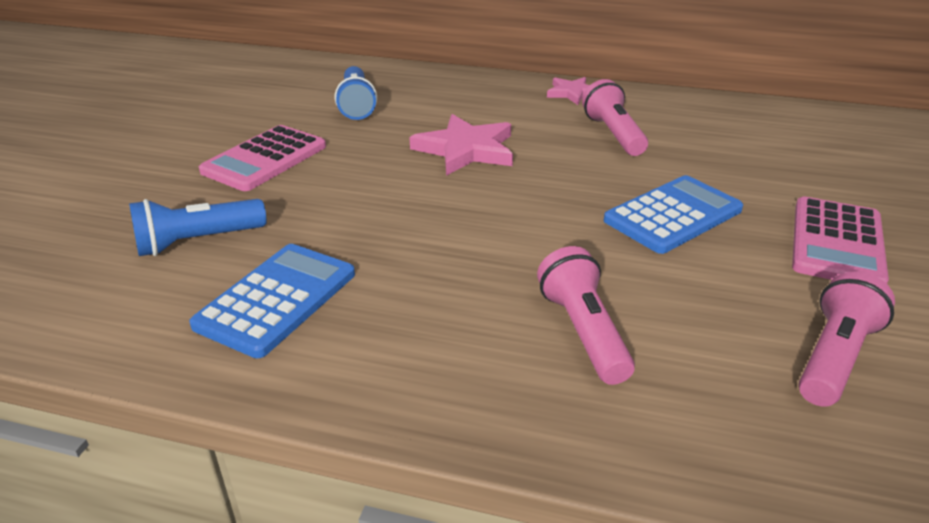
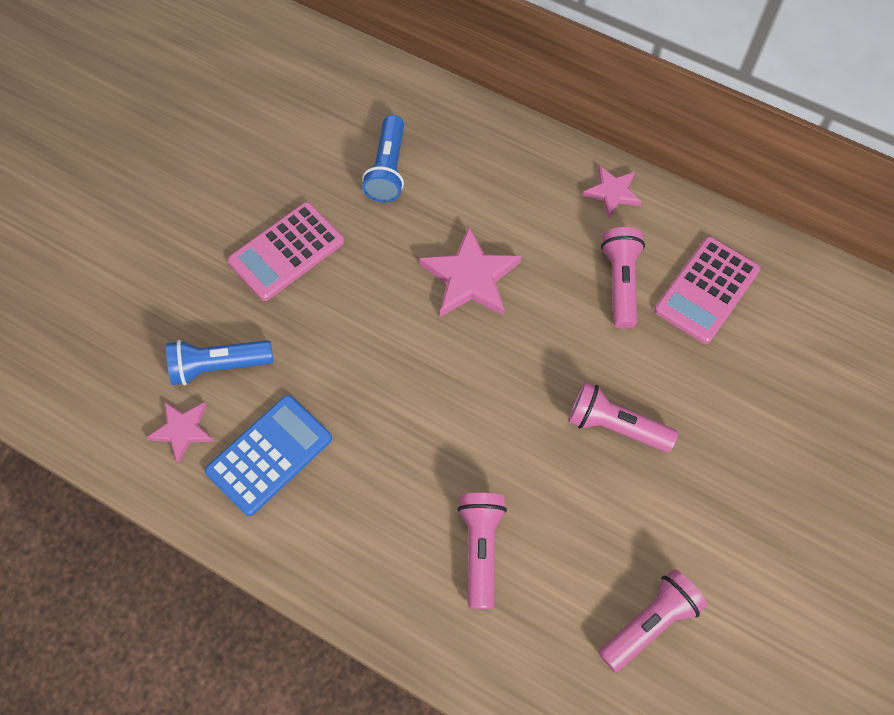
camera: 15 degrees right, 30 degrees up
blue calculator [603,175,743,254] -> pink flashlight [568,382,678,452]
pink calculator [792,196,889,284] -> pink calculator moved to [654,237,760,344]
none -> pink star [146,401,214,463]

